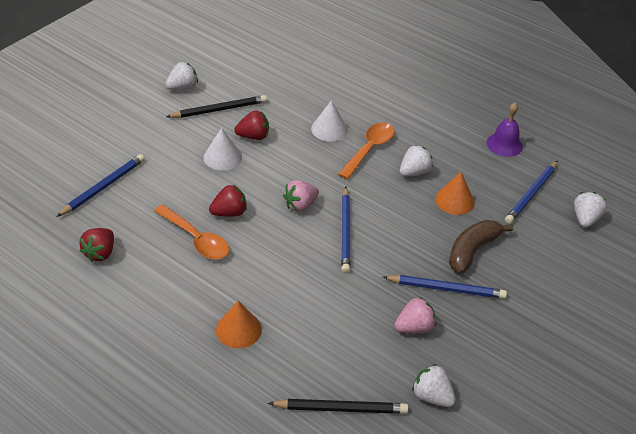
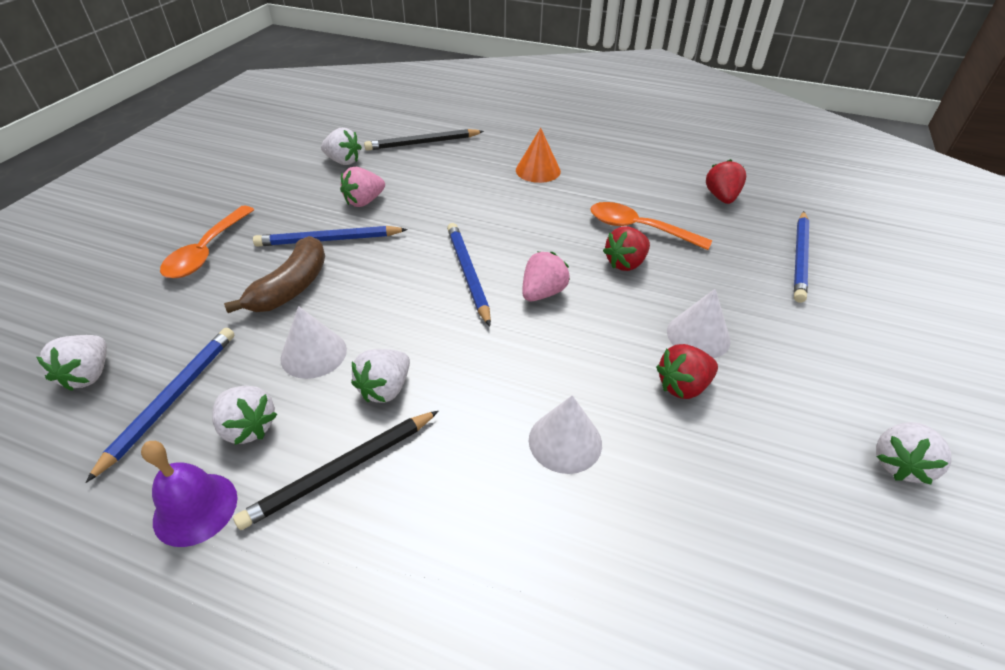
camera: 165 degrees right, 0 degrees up
black pencil [166,95,267,118] -> black pencil moved to [233,411,439,530]
orange spoon [338,122,395,179] -> orange spoon moved to [160,206,254,278]
orange cone [435,172,475,215] -> white cone [280,306,347,379]
none -> white strawberry [212,385,278,445]

